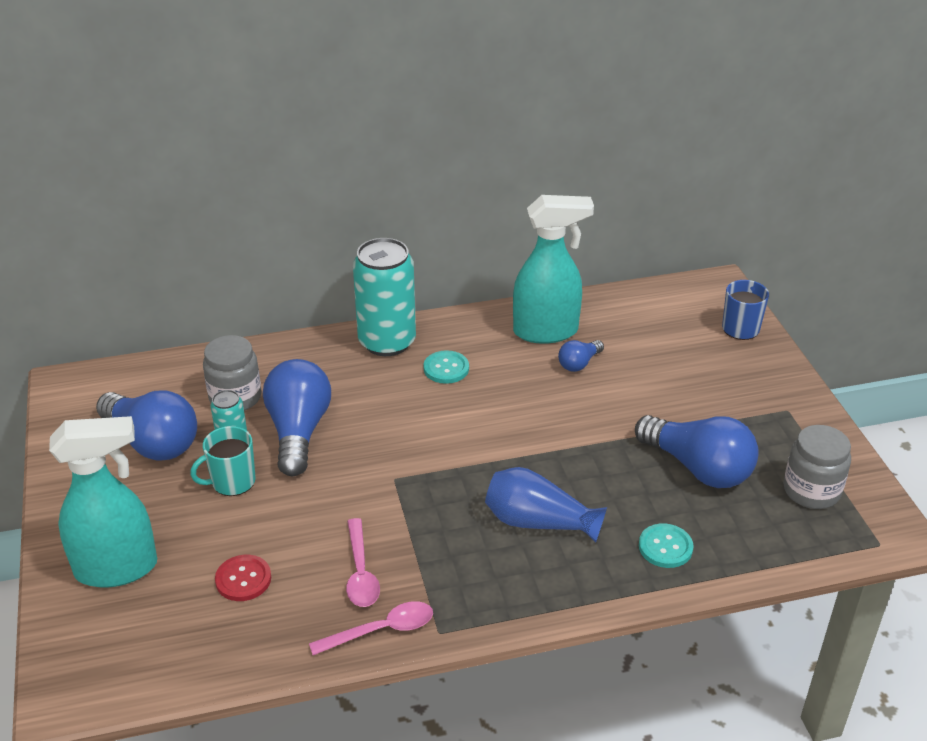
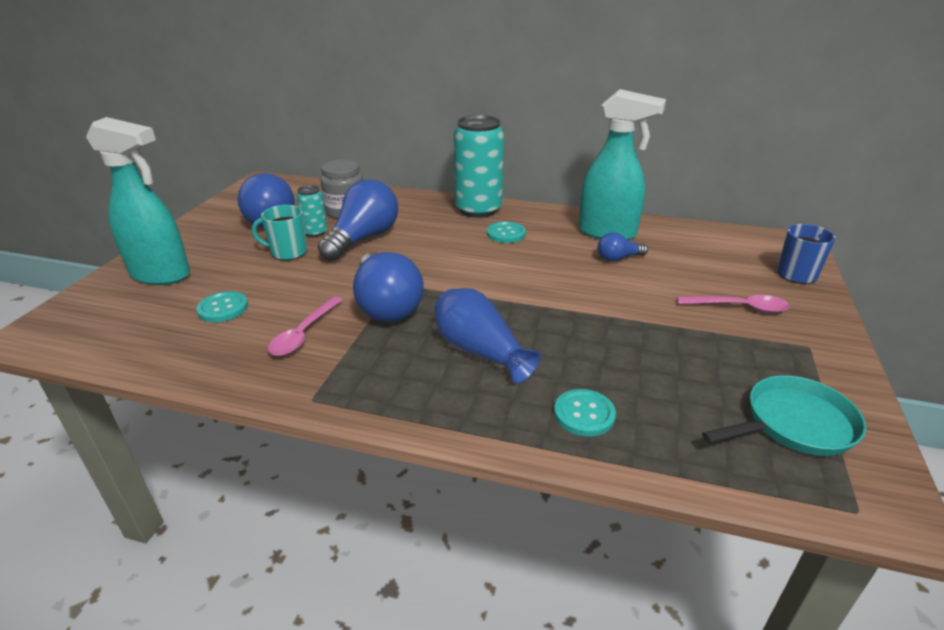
camera: 30 degrees right, 5 degrees down
red button [215,555,271,601] -> turquoise button [196,291,248,322]
pink spoon [309,601,433,655] -> pink spoon moved to [677,295,790,313]
blue light bulb [635,415,759,488] -> blue light bulb moved to [353,252,424,322]
grey jar [783,425,851,509] -> turquoise pan [702,375,866,456]

